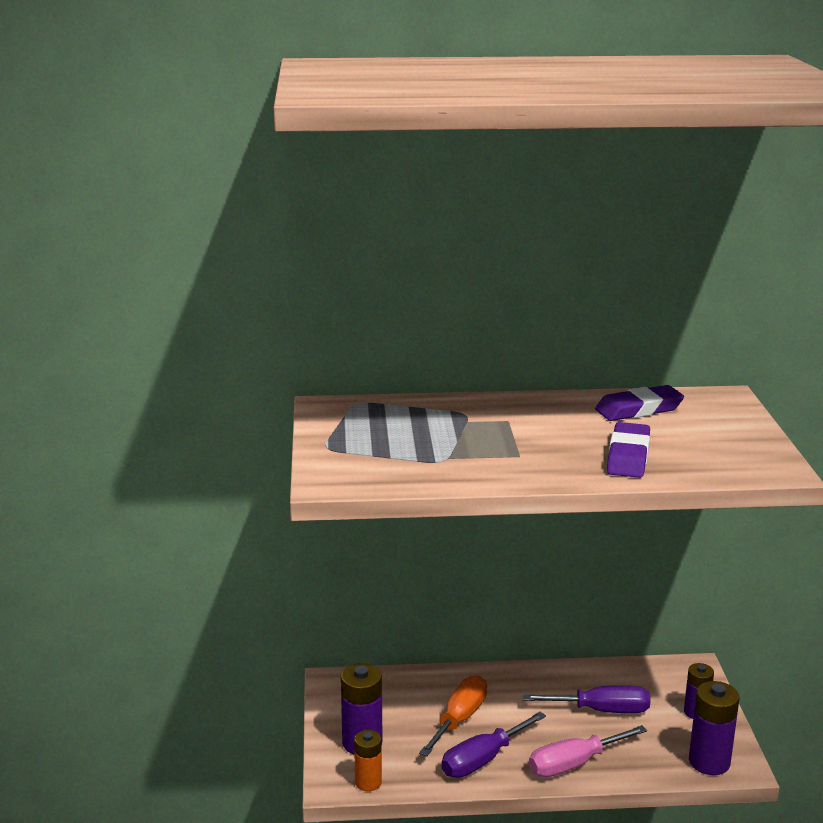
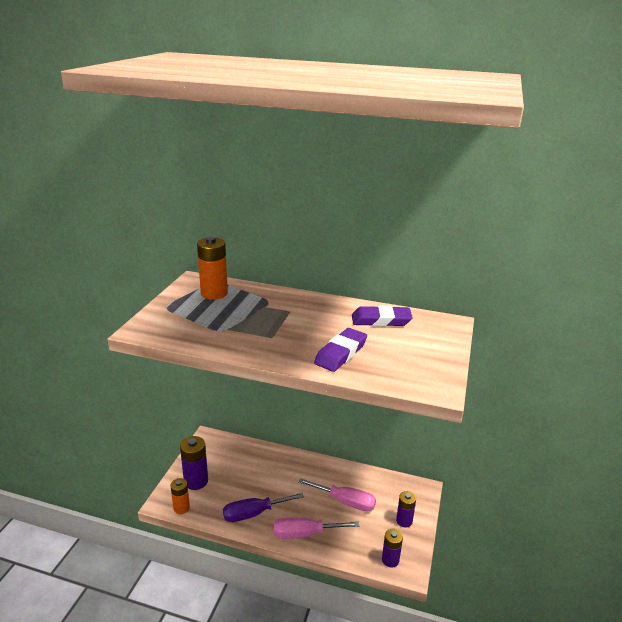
camera: 20 degrees right, 5 degrees up
orange screwdriver [419,675,487,756] -> none
purple screwdriver [523,685,651,713] -> pink screwdriver [298,478,376,512]
purple battery [689,681,739,775] -> purple battery [382,529,403,568], size x0.64
none -> orange battery [197,237,228,300]

